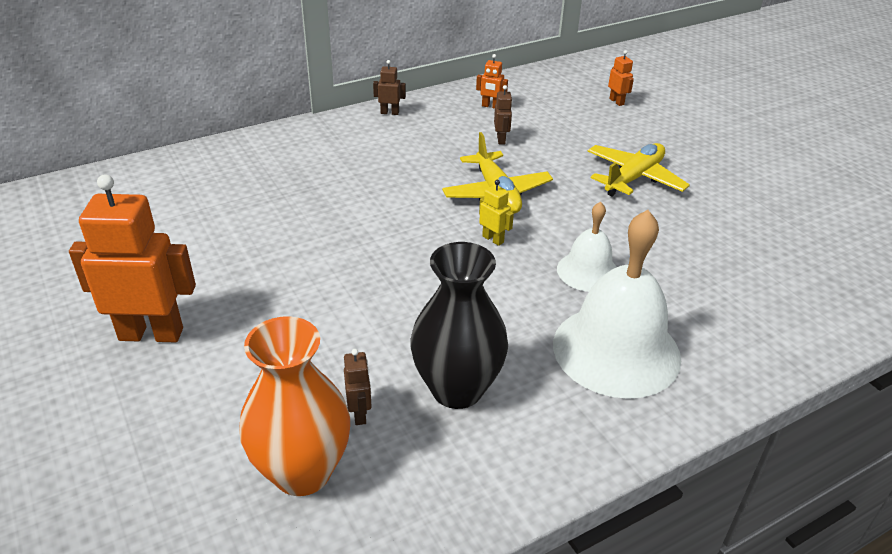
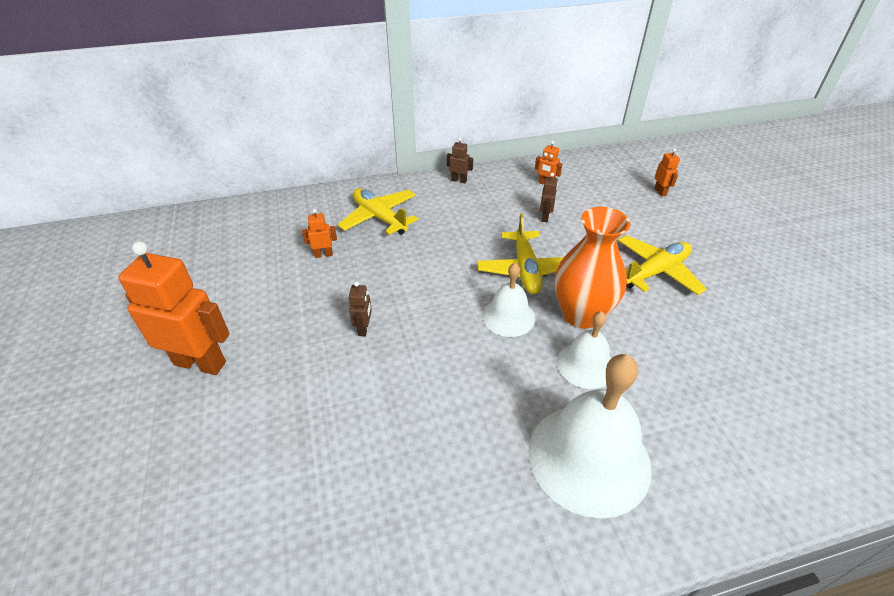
camera: 15 degrees right, 5 degrees up
orange vase [239,316,350,496] -> orange vase moved to [555,207,631,329]
brown robot [344,349,372,425] -> brown robot moved to [349,282,372,336]
black vase [410,242,508,409] -> none
yellow robot [479,180,514,246] -> white bell [482,263,535,337]
none -> orange robot [302,209,337,258]
none -> yellow plane [337,188,418,235]

